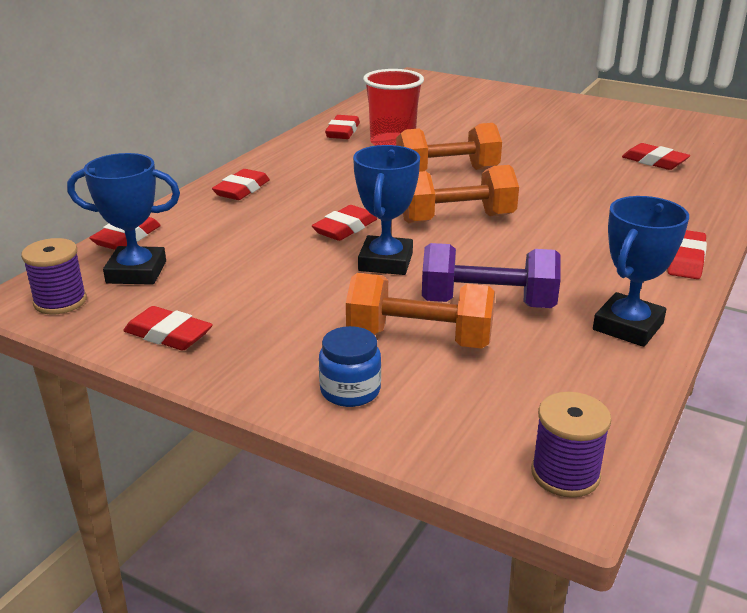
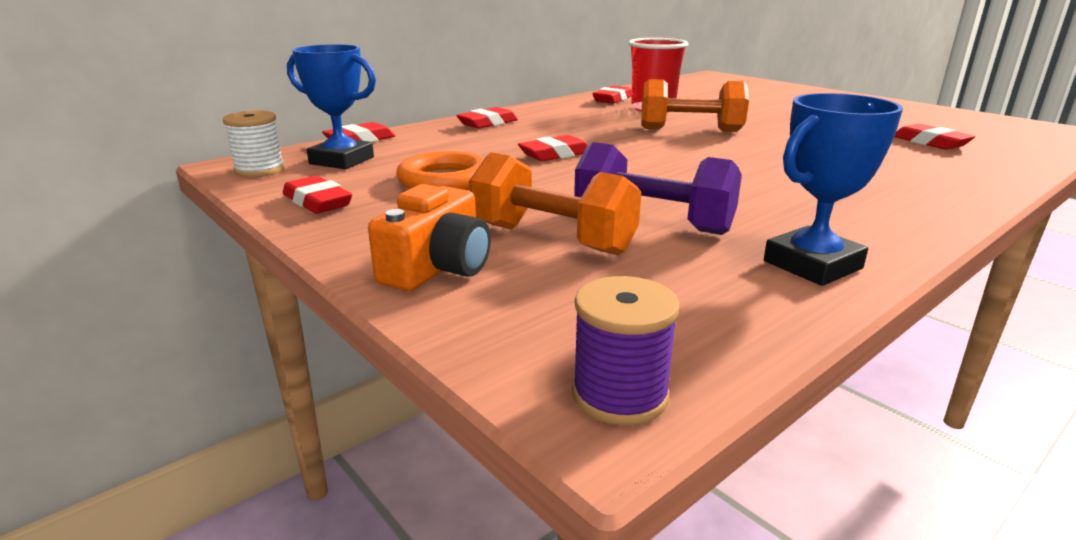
camera: 20 degrees right, 5 degrees down
purple spool [21,238,87,314] -> white spool [223,110,285,177]
blue jar [319,326,381,407] -> orange camera [368,184,491,291]
blue trophy [353,145,420,275] -> none
orange dumbbell [403,165,519,223] -> none
red eraser [667,230,707,279] -> none
none -> orange ring [396,151,484,190]

